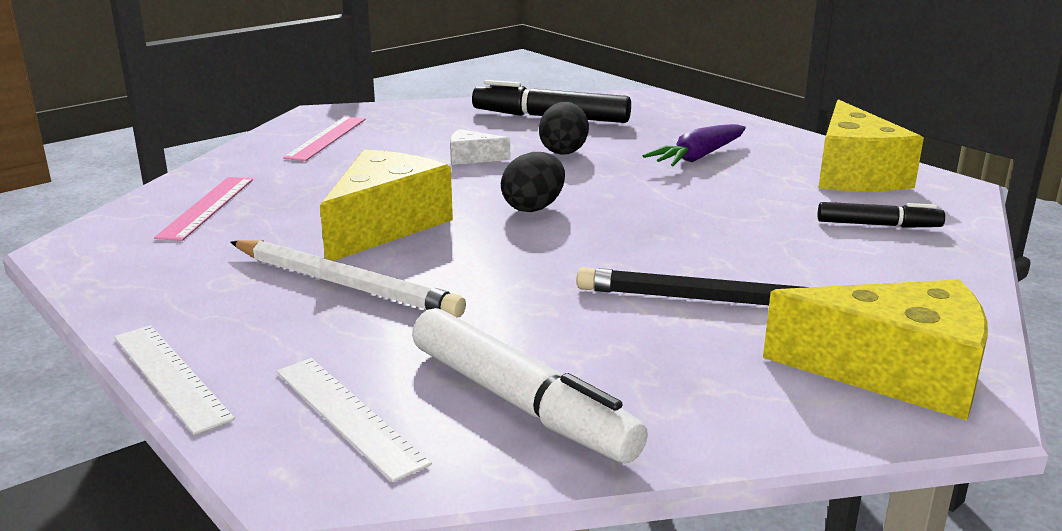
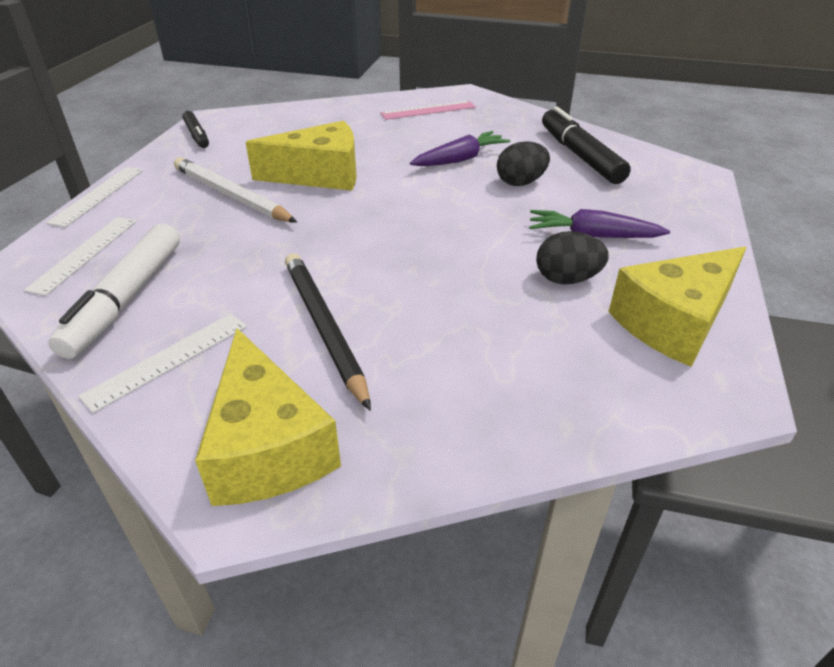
camera: 55 degrees right, 15 degrees up
pink ruler [154,177,253,241] -> none
white pencil [230,240,466,318] -> white pencil turned 135 degrees clockwise [174,157,297,223]
white cheese [450,129,510,165] -> purple carrot [410,131,510,166]
black egg [501,152,565,212] -> black egg moved to [537,231,609,284]
black marker [818,202,945,228] -> black marker moved to [182,111,209,148]
none -> white ruler [78,314,247,413]

